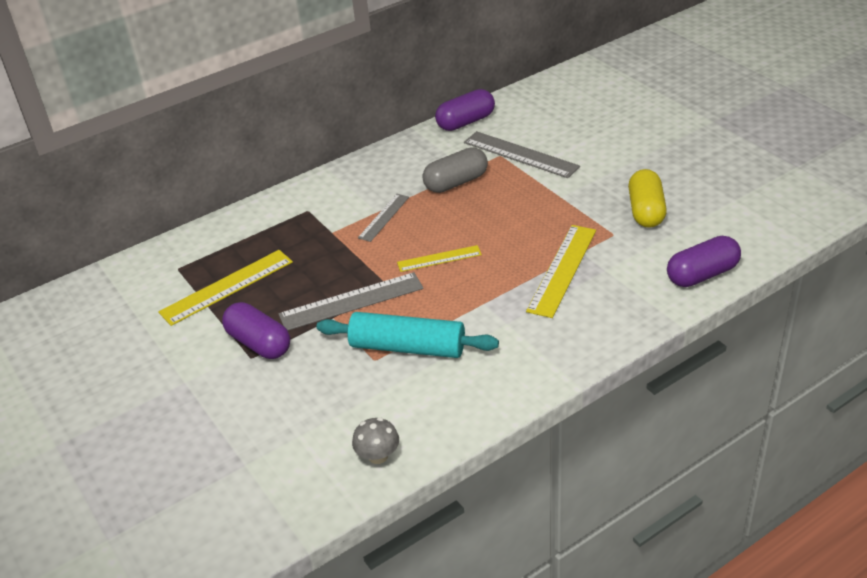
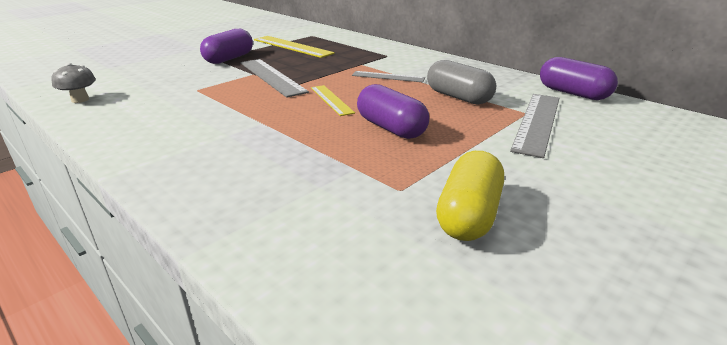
camera: 75 degrees right, 10 degrees down
turquoise rolling pin [316,312,499,358] -> none
yellow ruler [526,225,596,318] -> none
yellow capsule [628,169,667,228] -> yellow capsule turned 60 degrees counterclockwise [436,151,504,241]
purple capsule [667,236,741,287] -> purple capsule moved to [357,84,429,139]

